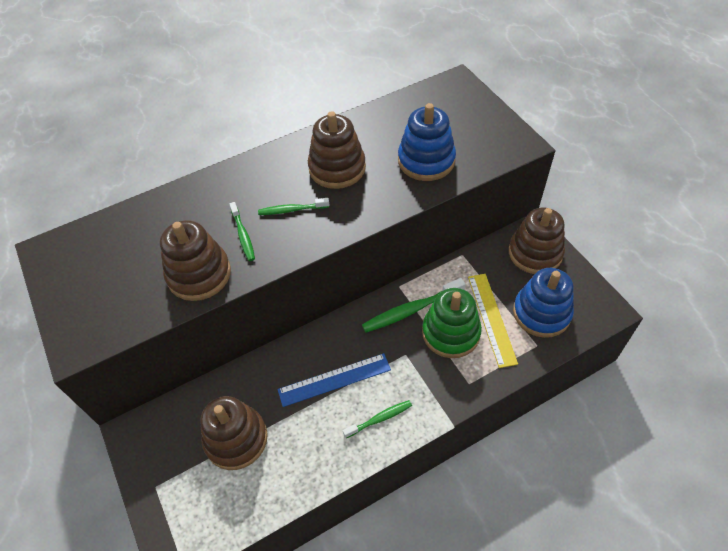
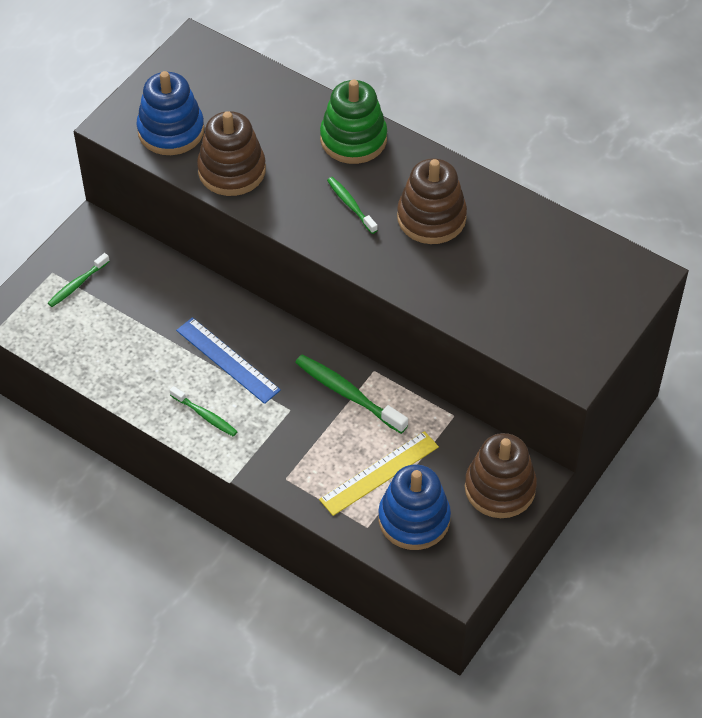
camera: 60 degrees right, 0 degrees up
brown stacking toy [200,396,268,470] -> none
green toothbrush [229,202,255,261] -> green toothbrush moved to [48,253,110,307]
blue stacking toy [398,103,456,181] -> blue stacking toy moved to [136,71,205,155]
green stacking toy [422,288,482,358] -> green stacking toy moved to [320,80,387,164]

